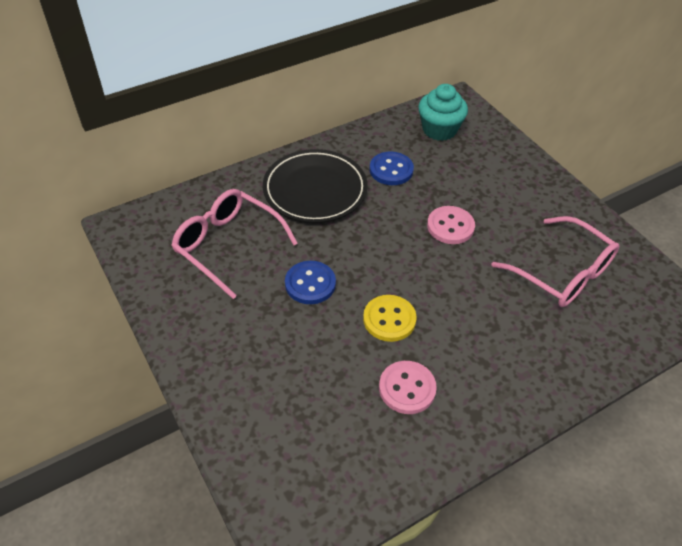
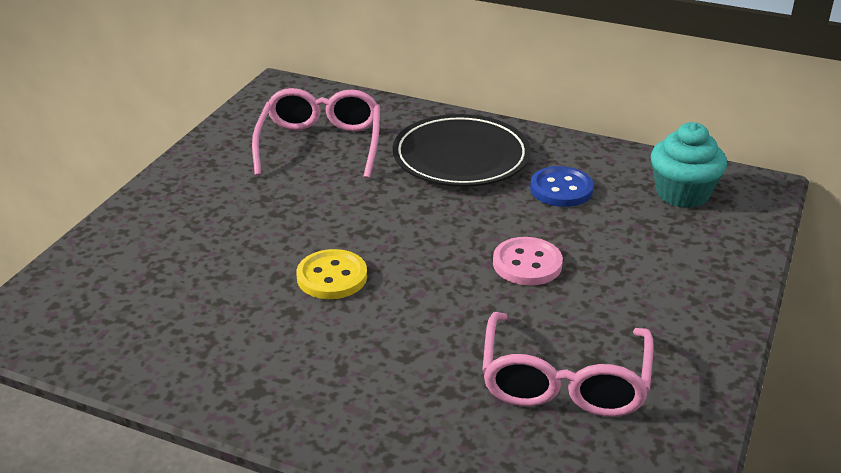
camera: 55 degrees right, 15 degrees down
blue button [285,261,336,304] -> none
pink button [379,361,437,414] -> none

